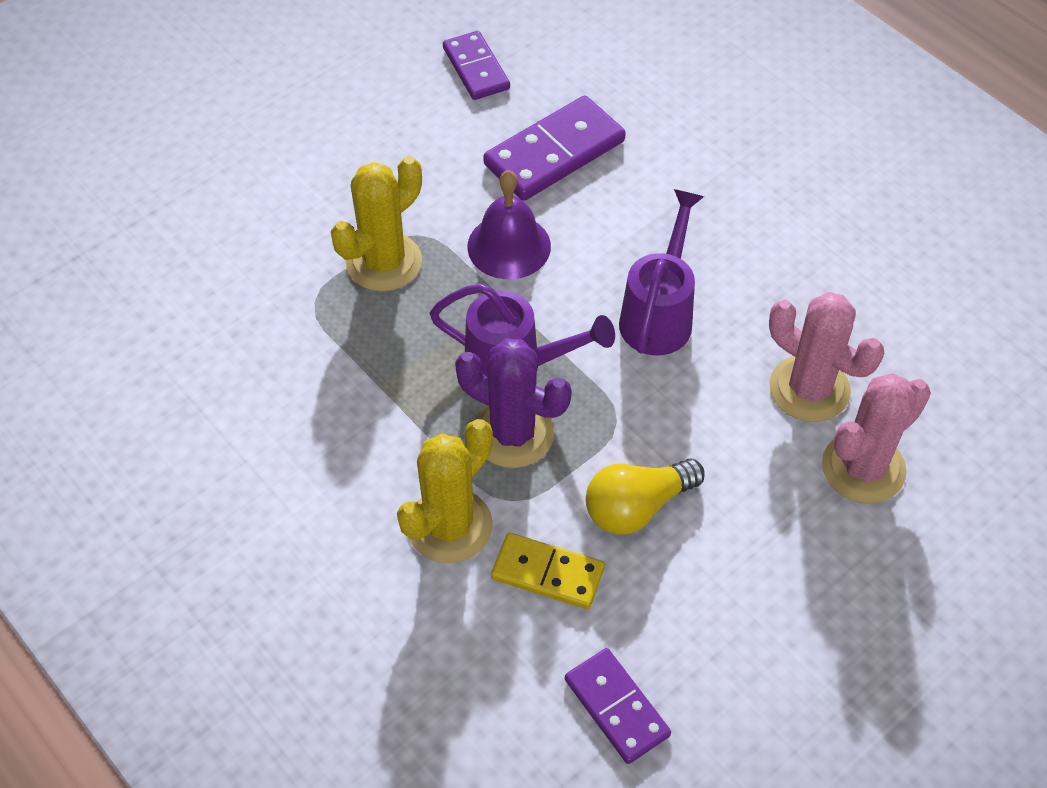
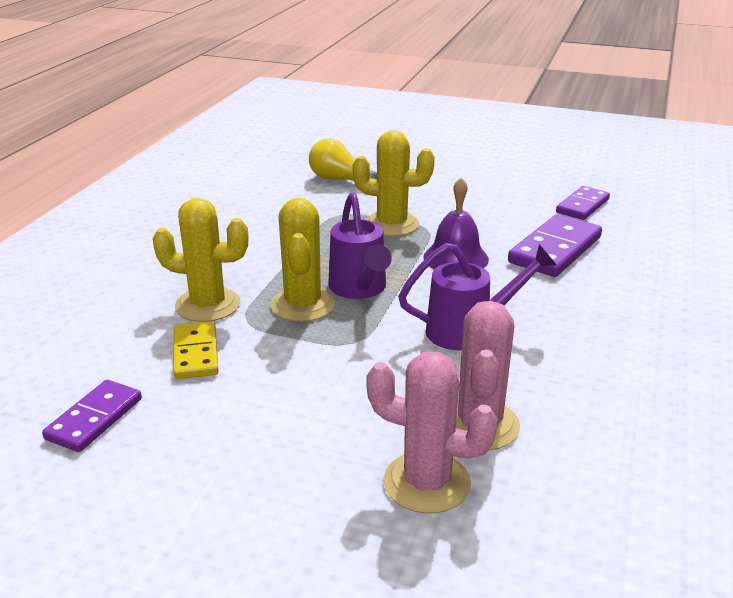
camera: 60 degrees right, 25 degrees down
purple cactus [455,338,572,468] -> yellow cactus [270,198,335,322]
purple domino [483,95,626,201] -> purple domino turned 75 degrees counterclockwise [508,214,602,277]
yellow light bulb [586,459,705,535] -> yellow light bulb moved to [309,139,377,181]

